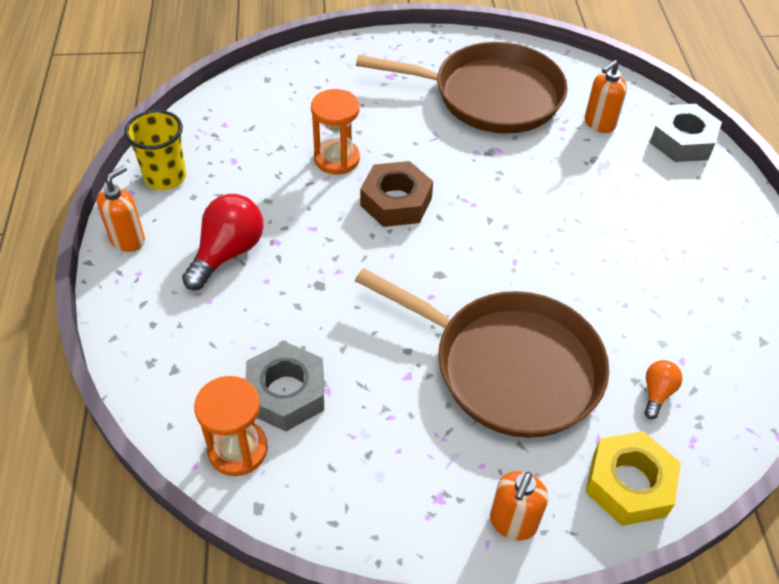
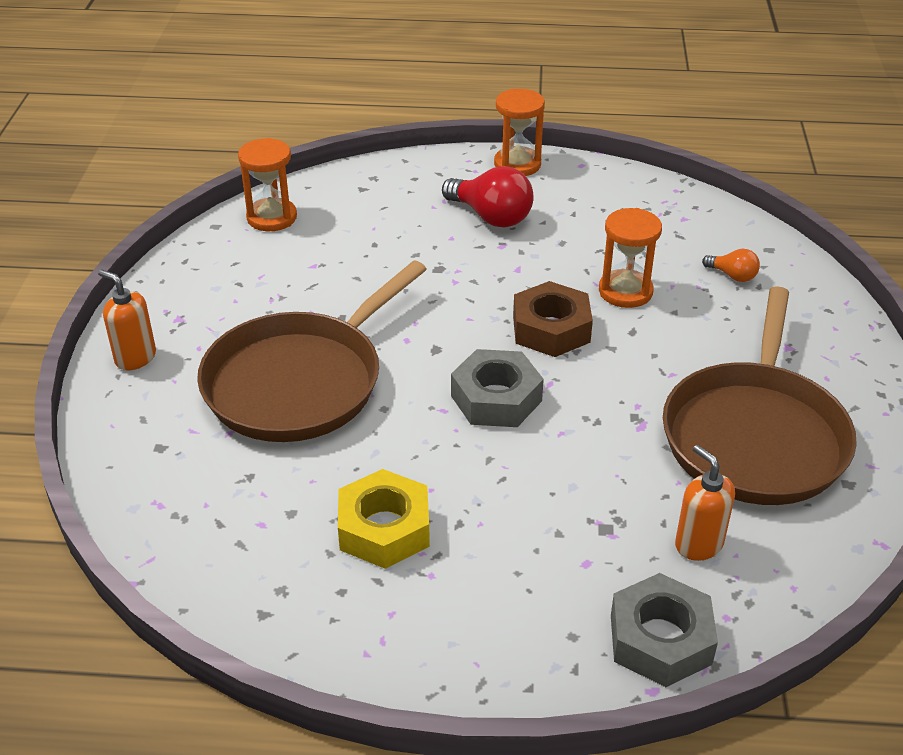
camera: 100 degrees right, 10 degrees down
orange soap dispenser [97,165,145,252] -> orange hourglass [494,89,545,176]
yellow cup [124,110,186,190] -> none
grey nut [246,342,324,431] -> grey nut moved to [451,349,544,427]
yellow nut [585,431,681,526] -> yellow nut moved to [338,469,430,569]
orange light bulb [645,360,682,419] -> orange light bulb moved to [702,249,760,282]

